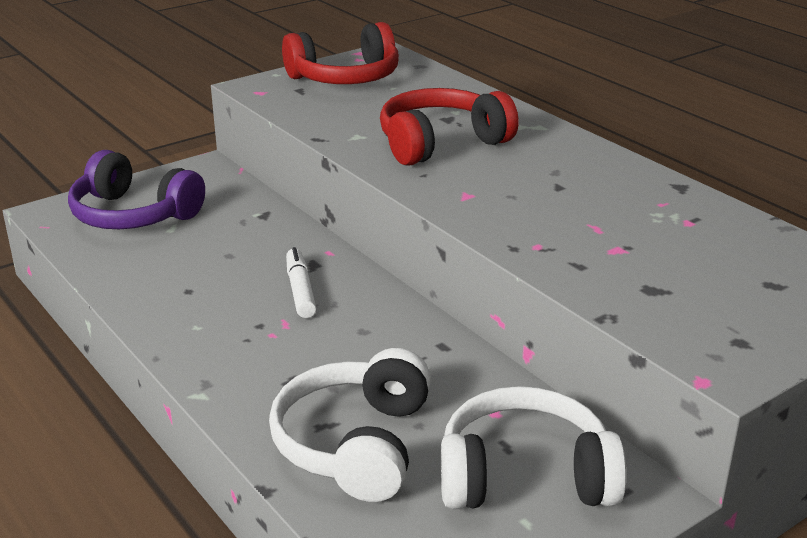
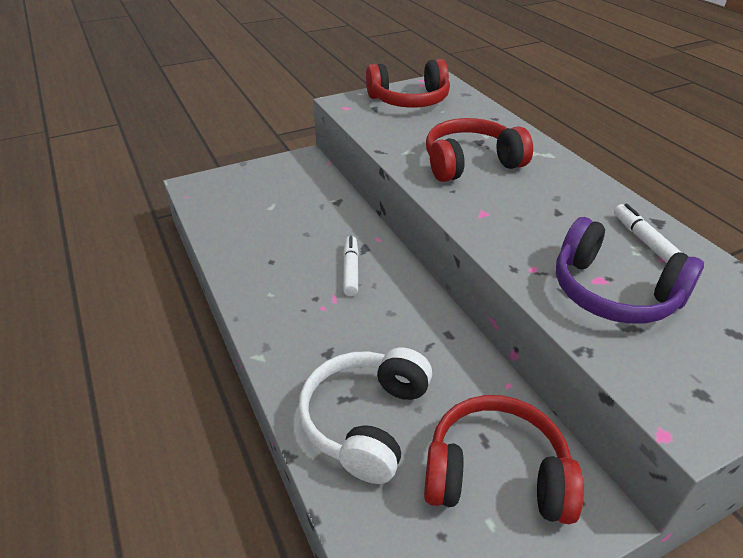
camera: 10 degrees right, 10 degrees up
purple headphones [68,150,205,229] -> purple headphones moved to [556,217,704,324]
white headphones [441,386,627,509] -> red headphones [424,395,584,524]
none -> white marker [614,203,682,263]

